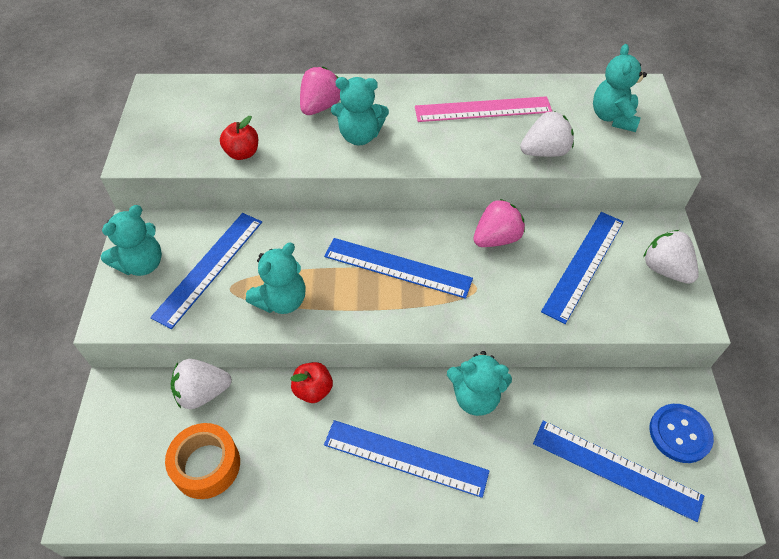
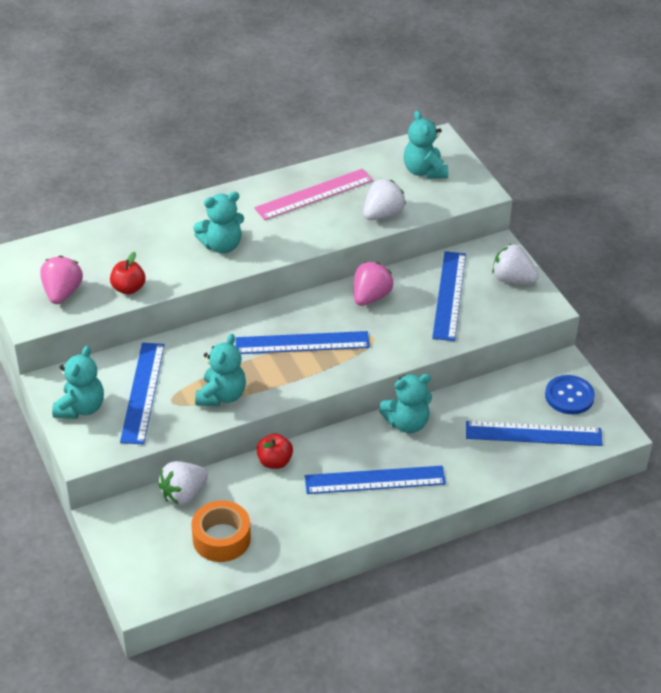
camera: 25 degrees left, 10 degrees down
pink strawberry [300,67,341,115] -> pink strawberry moved to [40,256,83,304]

